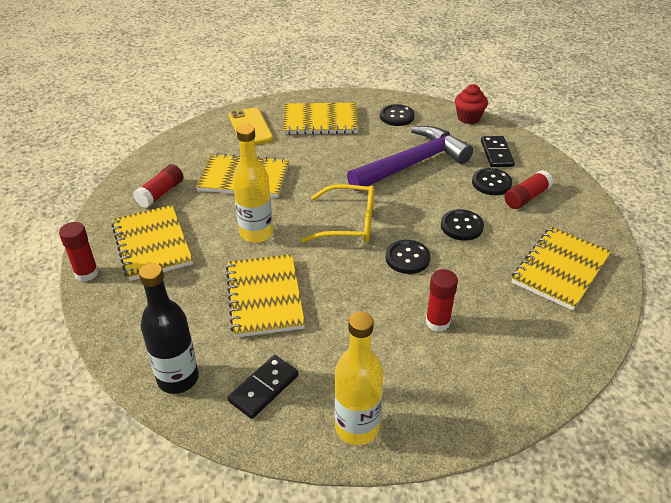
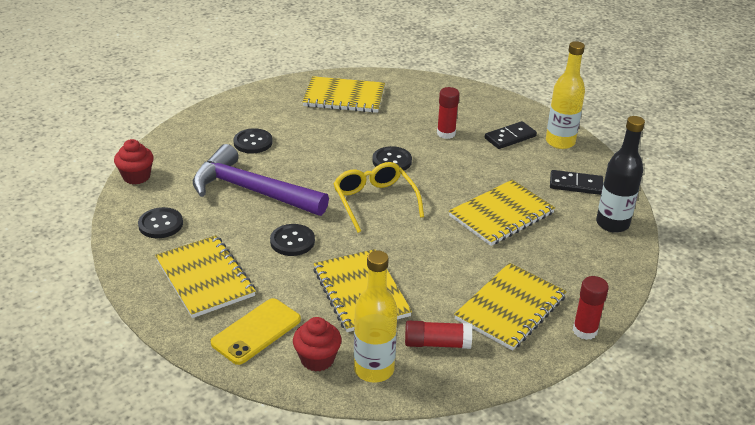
camera: 120 degrees left, 5 degrees down
yellow bottle [233,124,273,243] -> yellow bottle moved to [354,250,398,383]
black button [441,209,484,241] -> black button moved to [270,224,315,256]
black domino [481,136,515,167] -> black domino moved to [485,121,537,149]
red glue stick [505,170,553,209] -> none
none -> red cupcake [293,317,342,372]

